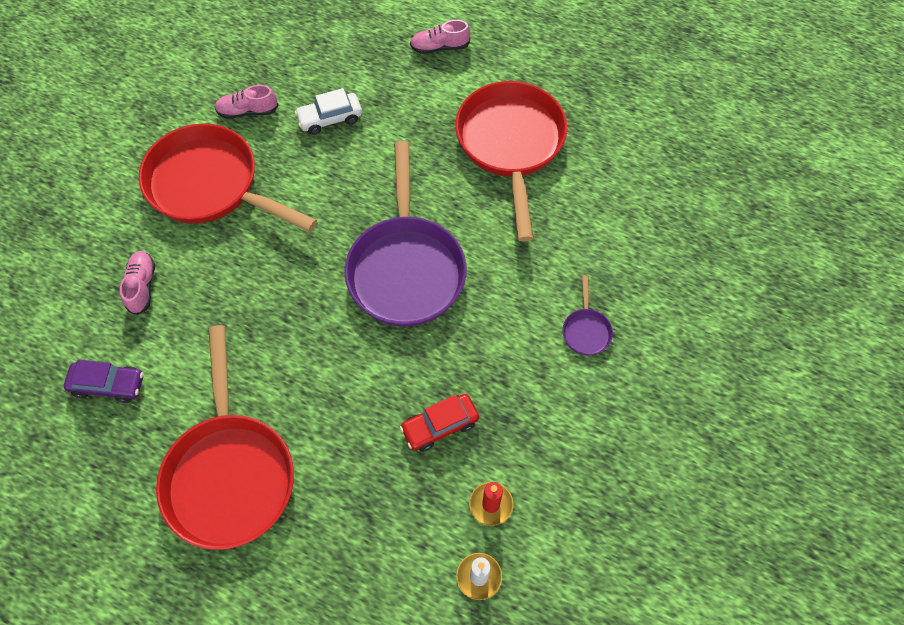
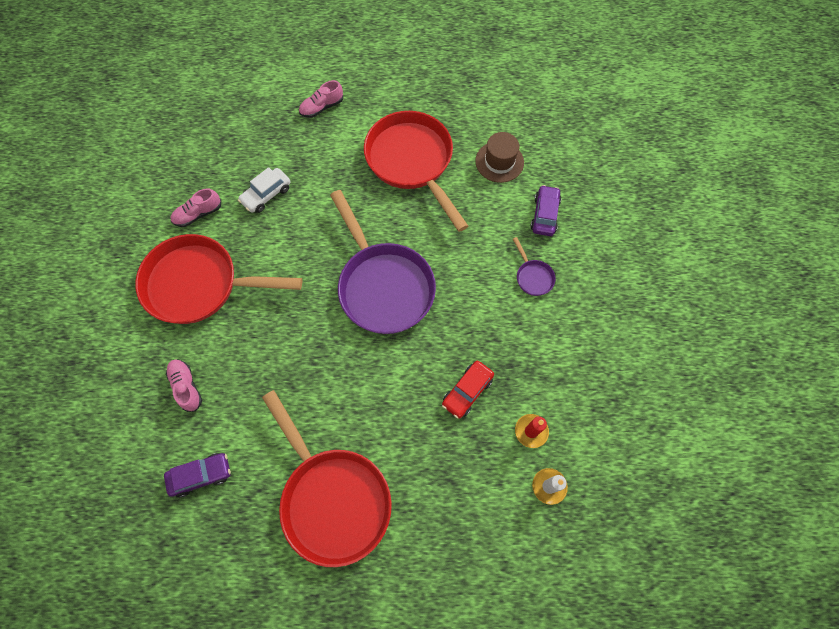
camera: 25 degrees left, 5 degrees up
none -> brown hat [475,132,524,183]
none -> purple car [530,185,561,236]

